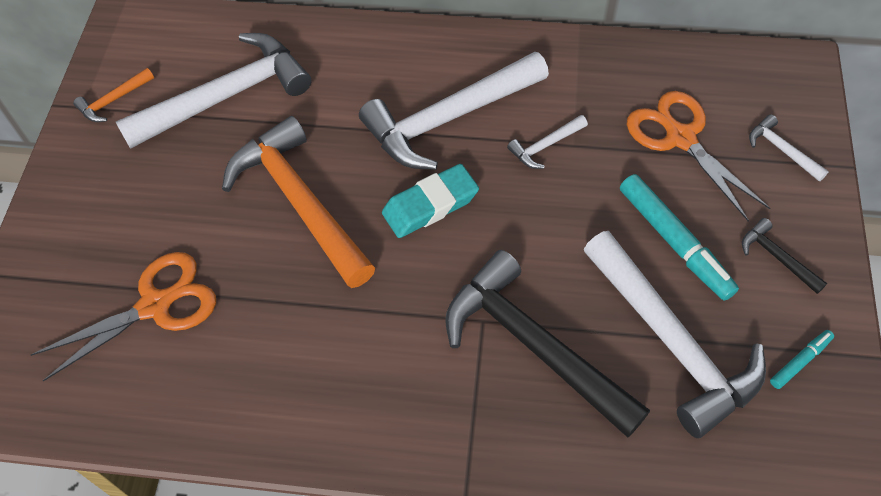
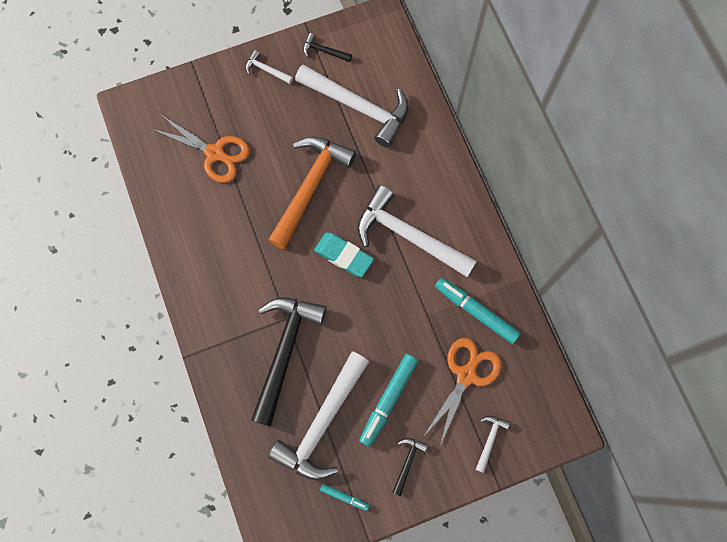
camera: 60 degrees right, 15 degrees up
orange hammer [73,68,154,122] -> black hammer [303,33,352,62]
white hammer [507,115,588,169] -> white hammer moved to [245,50,293,84]
none -> turquoise marker [435,278,521,344]

